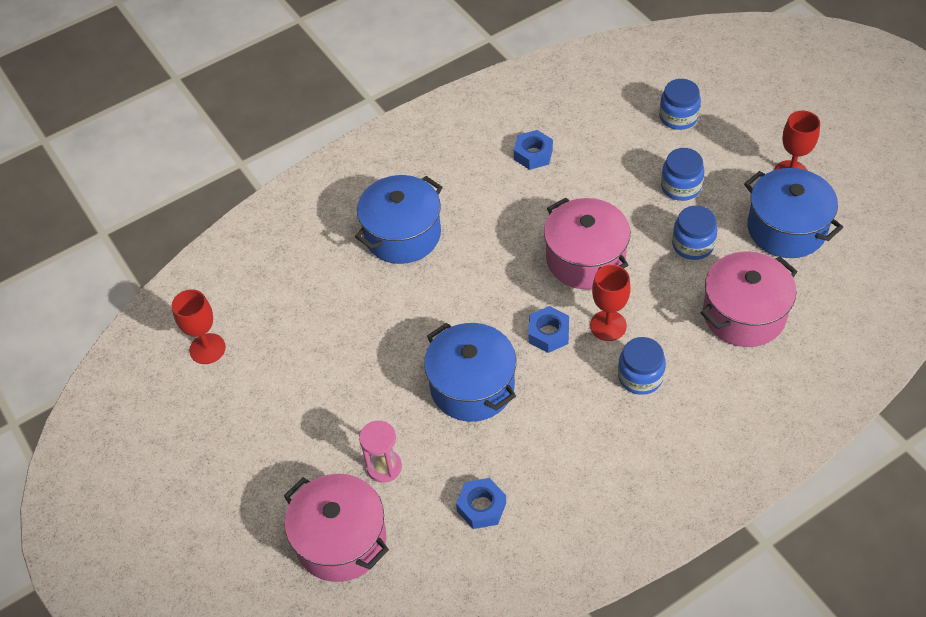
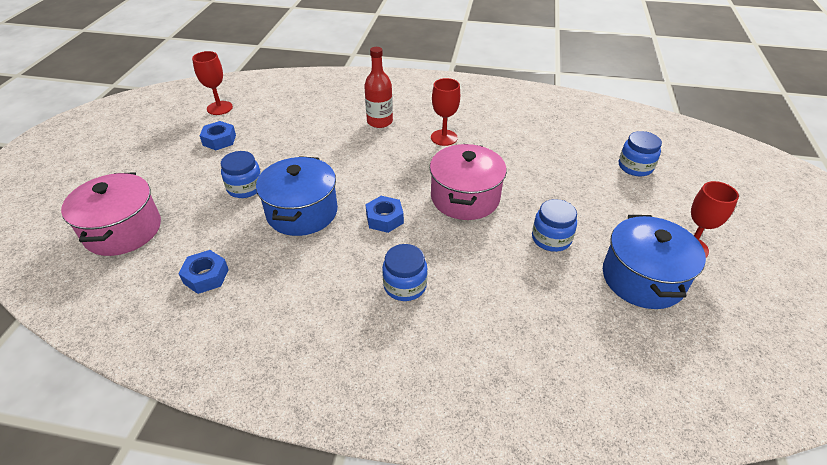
camera: 40 degrees right, 10 degrees down
blue pot [355,175,443,264] -> red bottle [364,47,393,128]
pink hourglass [359,421,402,483] -> none
blue nut [514,130,553,170] -> blue nut moved to [200,121,236,150]
red goblet [590,265,631,341] -> red goblet moved to [431,78,460,146]
blue jar [661,148,704,201] -> blue jar moved to [221,151,261,198]
pink pot [701,252,798,347] -> none

